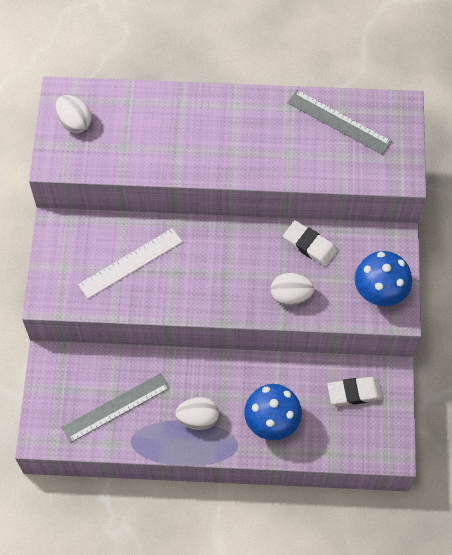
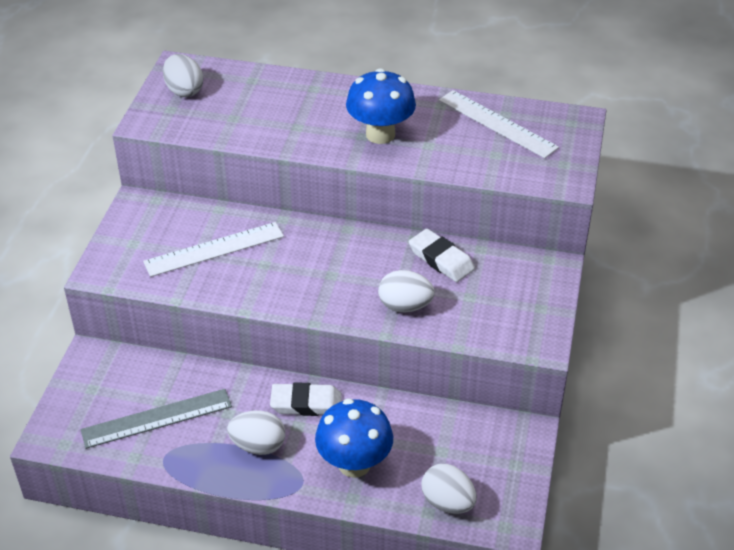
camera: 10 degrees right, 20 degrees down
grey ruler [287,90,392,155] -> white ruler [439,90,559,158]
white eraser [327,377,382,406] -> white eraser moved to [270,382,342,416]
blue mushroom [355,251,412,306] -> blue mushroom moved to [346,68,416,144]
none -> white egg [421,464,477,514]

